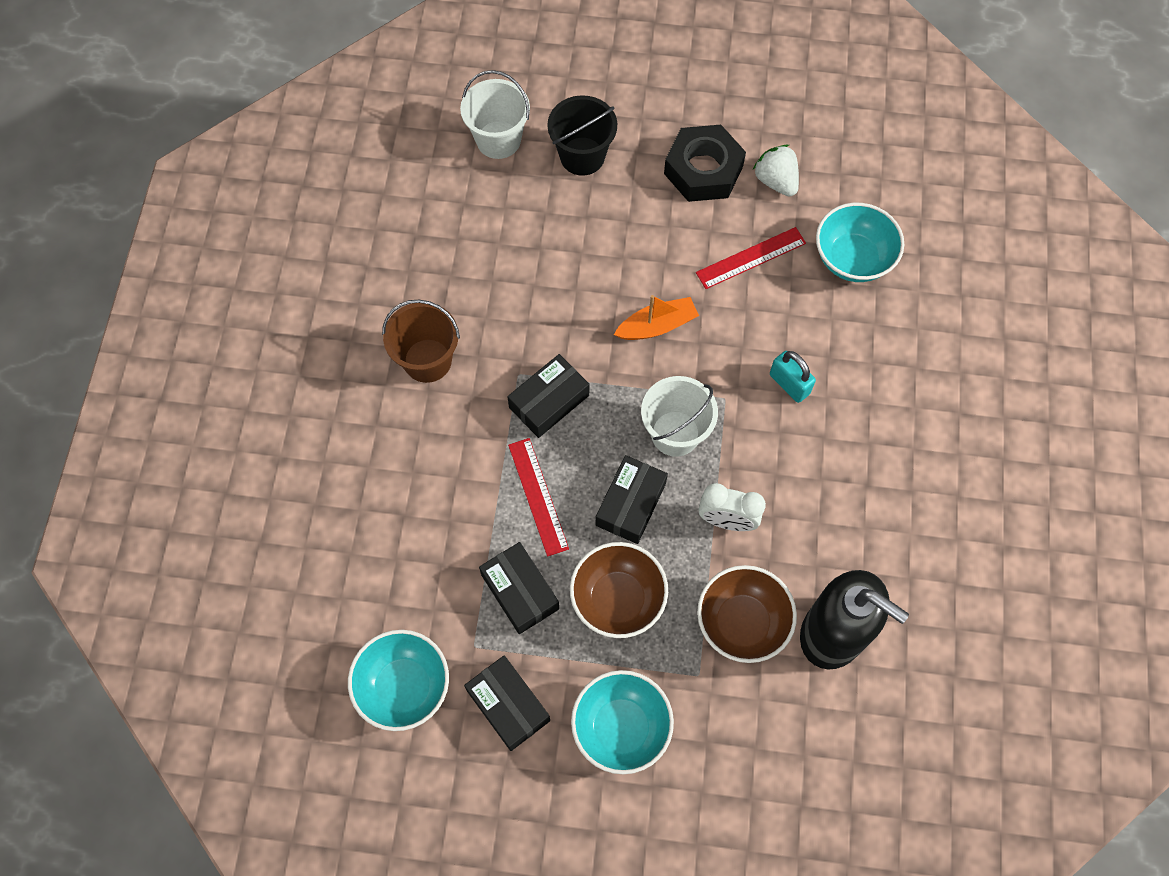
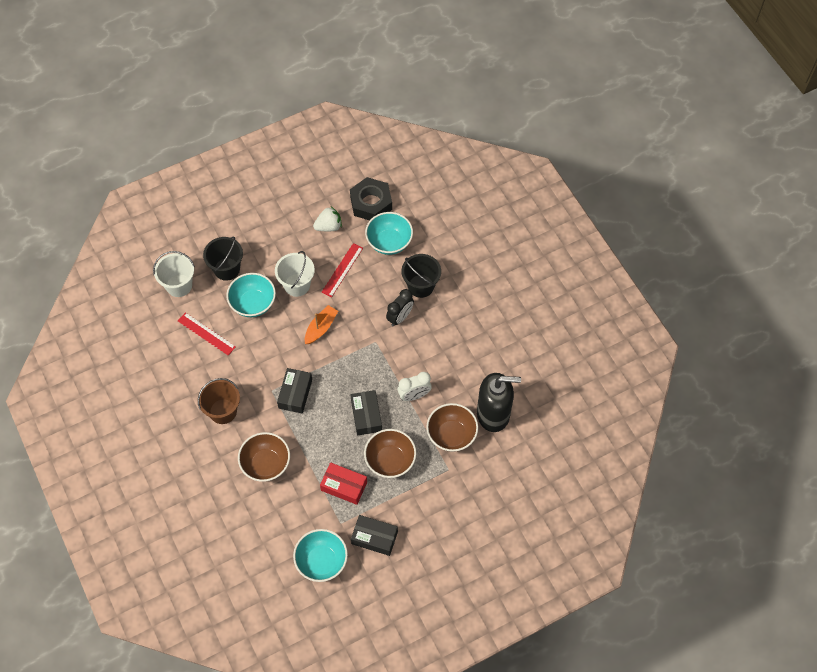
camera: 35 degrees left, 5 degrees down
black box [479,542,559,634] -> red box [320,462,367,505]
red ruler [508,438,569,557] -> red ruler moved to [178,312,236,356]
turquoise bowl [571,670,674,774] -> turquoise bowl moved to [226,273,276,317]
white bucket [641,376,718,457] -> white bucket moved to [275,251,315,297]
black nut [664,125,746,202] -> black nut moved to [350,177,392,220]
white strawberry [753,145,799,197] -> white strawberry turned 135 degrees clockwise [313,207,342,231]
turquoise padlock [770,351,816,403] -> black clock [386,289,414,326]
none -> brown bowl [238,432,290,482]
none -> black bucket [401,254,441,298]

